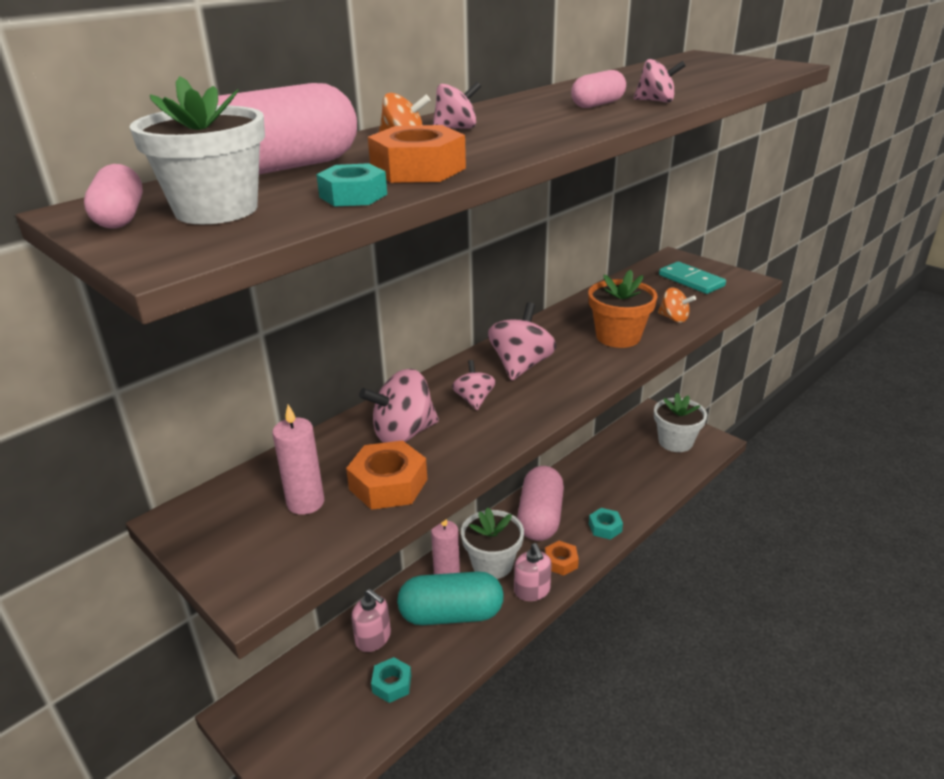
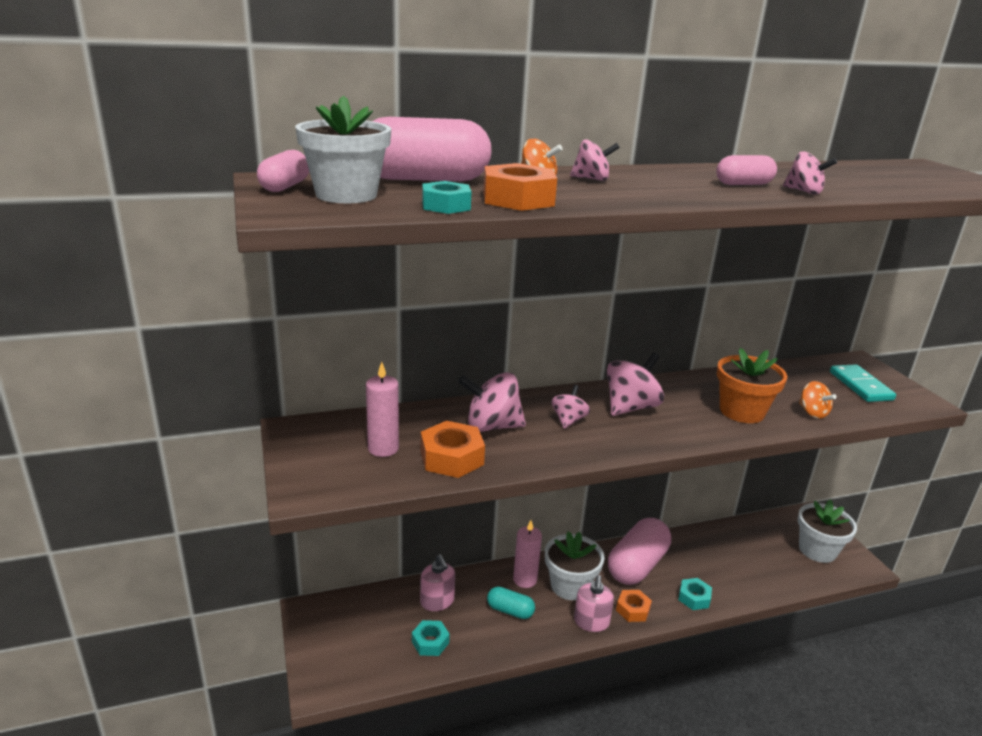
camera: 25 degrees right, 5 degrees down
turquoise capsule [397,571,504,625] -> turquoise capsule [487,587,535,619], size x0.52

